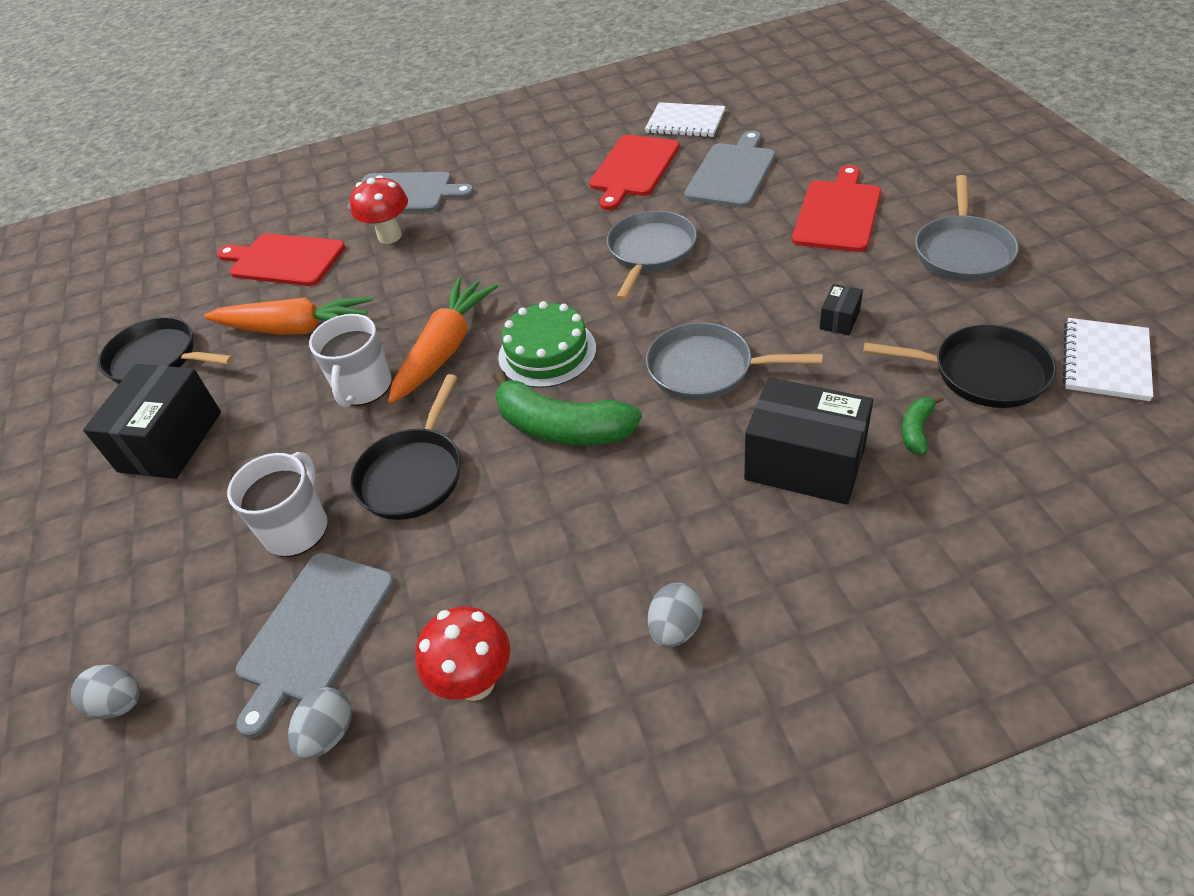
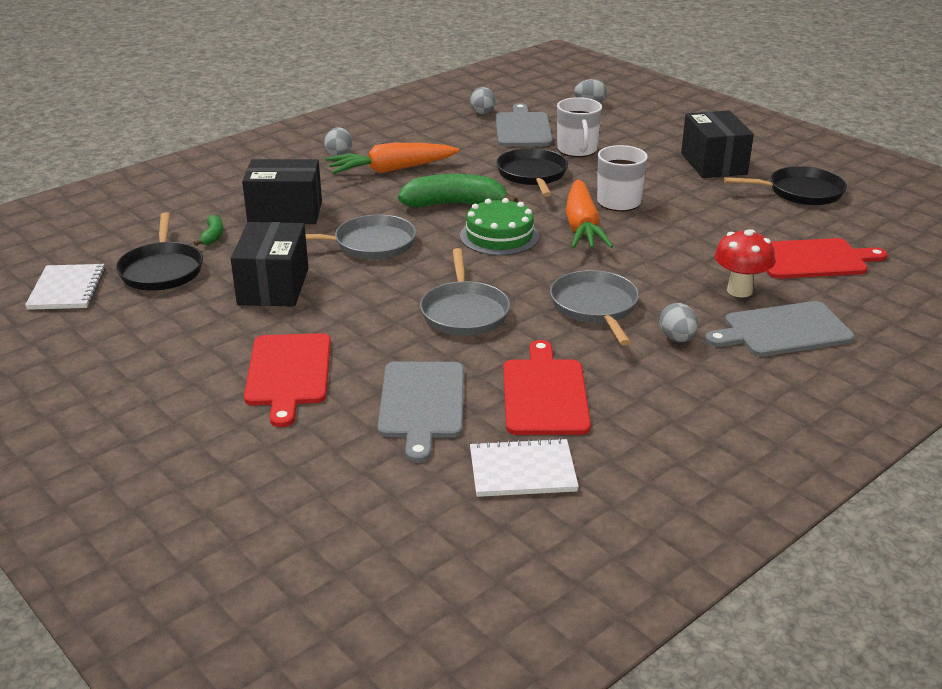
camera: 150 degrees right, 15 degrees down
orange carrot [204,297,373,335] -> orange carrot moved to [325,143,459,174]
red mushroom [415,606,510,701] -> none
black box [819,284,863,335] -> black box [231,222,308,307], size x2.25
black pan [864,325,1056,408] -> black pan turned 90 degrees counterclockwise [116,212,203,291]
grey pan [915,175,1018,281] -> grey pan moved to [550,270,639,345]
none -> grey egg [659,303,698,342]

